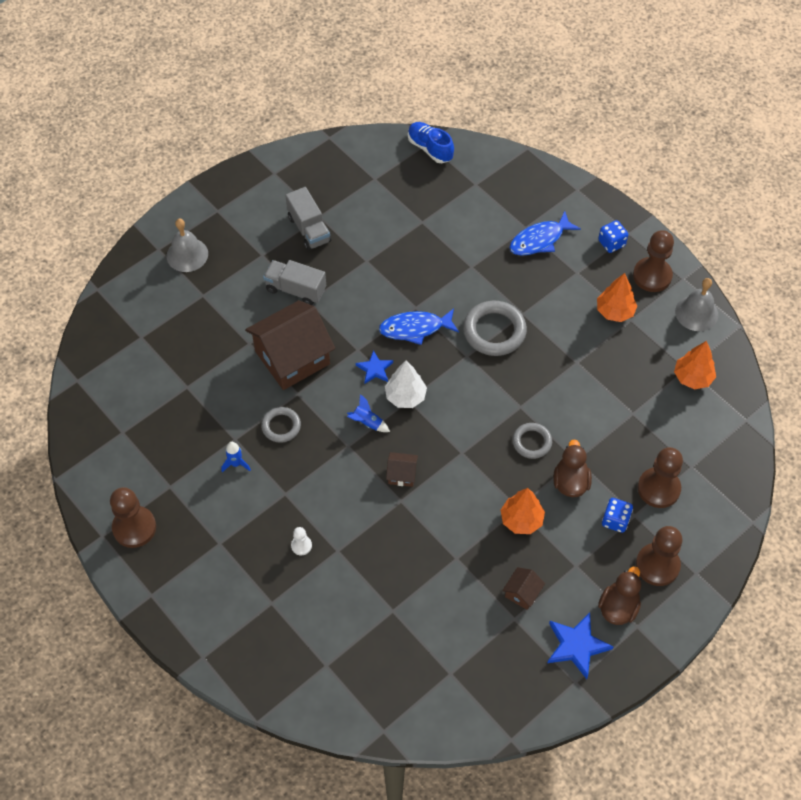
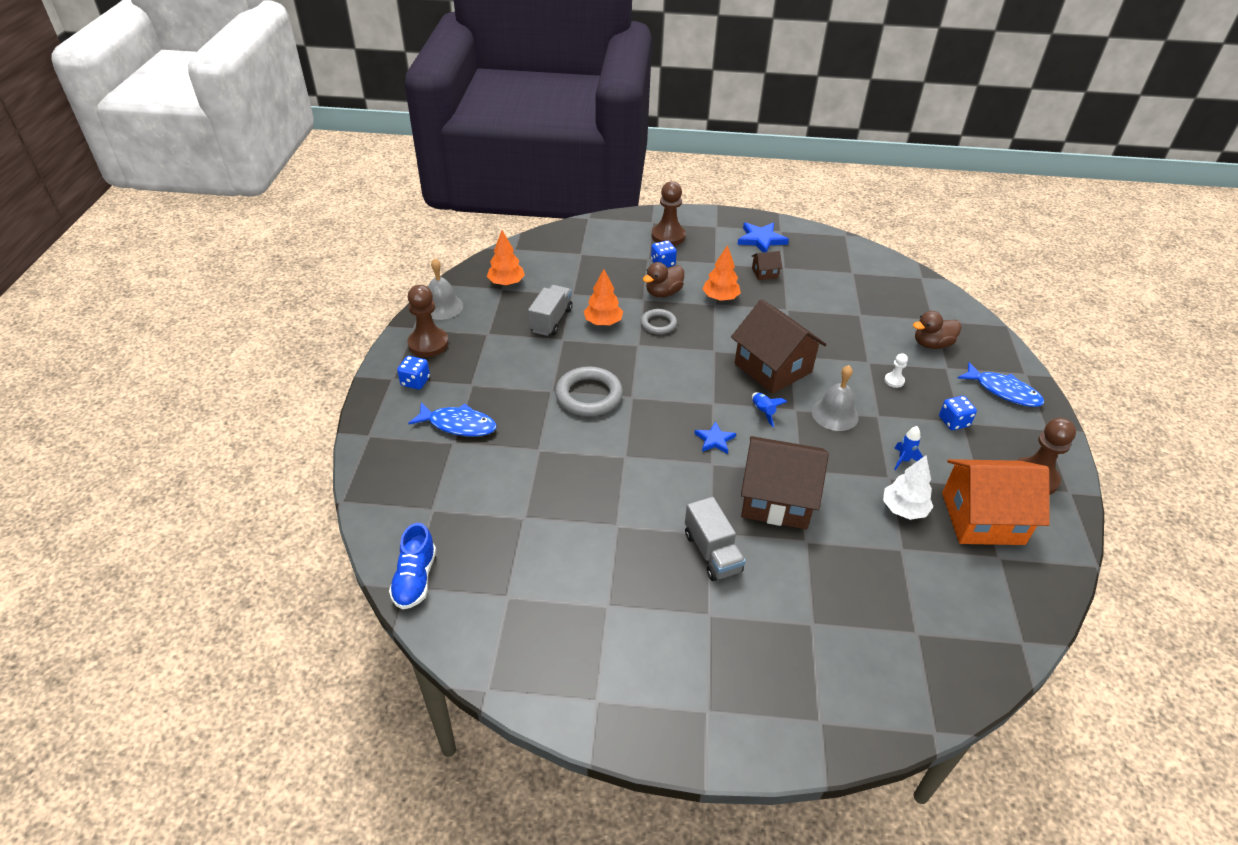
camera: 135 degrees left, 15 degrees down
grey bell [166,218,208,272] -> grey bell moved to [812,365,859,431]
grey ring [261,407,301,443] -> none
grey truck [285,187,331,250] -> grey truck moved to [528,285,573,336]
blue fish [379,308,459,345] -> blue fish moved to [958,362,1044,407]
white tree [385,361,427,408] -> white tree moved to [883,455,933,520]
brown house [386,452,418,487] -> brown house [731,299,827,394], size x2.33
orange tree [597,273,637,322] -> orange tree moved to [584,269,623,326]
brown duck [598,566,641,625] -> brown duck moved to [913,311,962,349]
brown pawn [638,447,683,508] -> none
none -> blue dice [939,396,977,430]
none -> orange house [942,459,1050,545]

